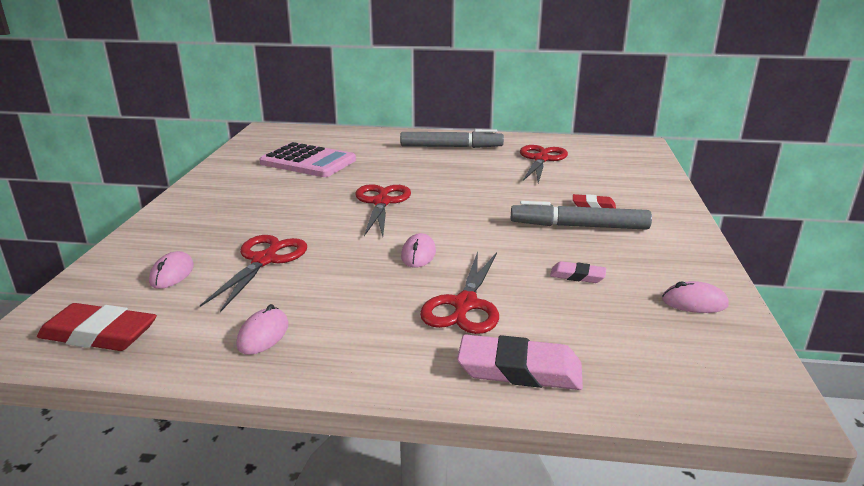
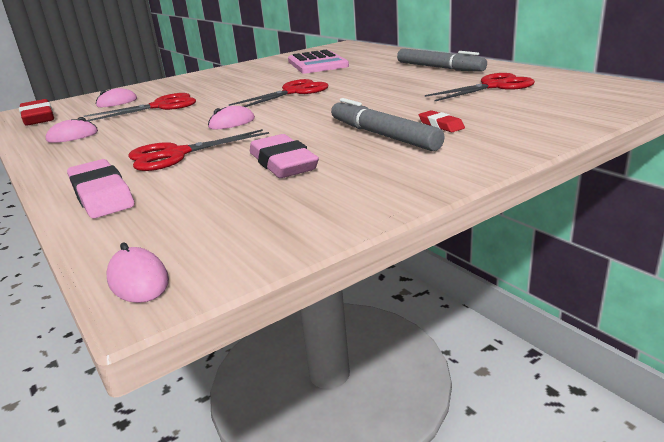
camera: 50 degrees right, 0 degrees up
pink eraser [550,261,606,283] -> pink eraser [250,134,319,178], size x1.83
pink mouse [662,281,729,313] -> pink mouse moved to [107,243,169,303]

